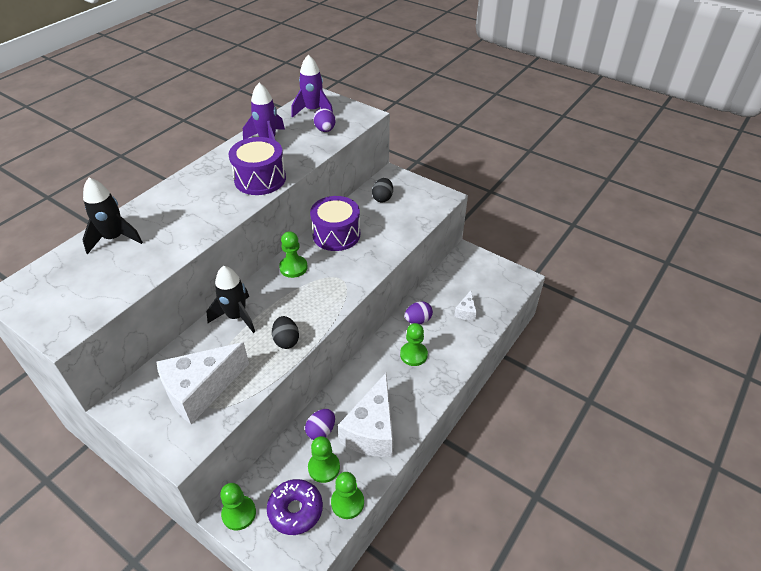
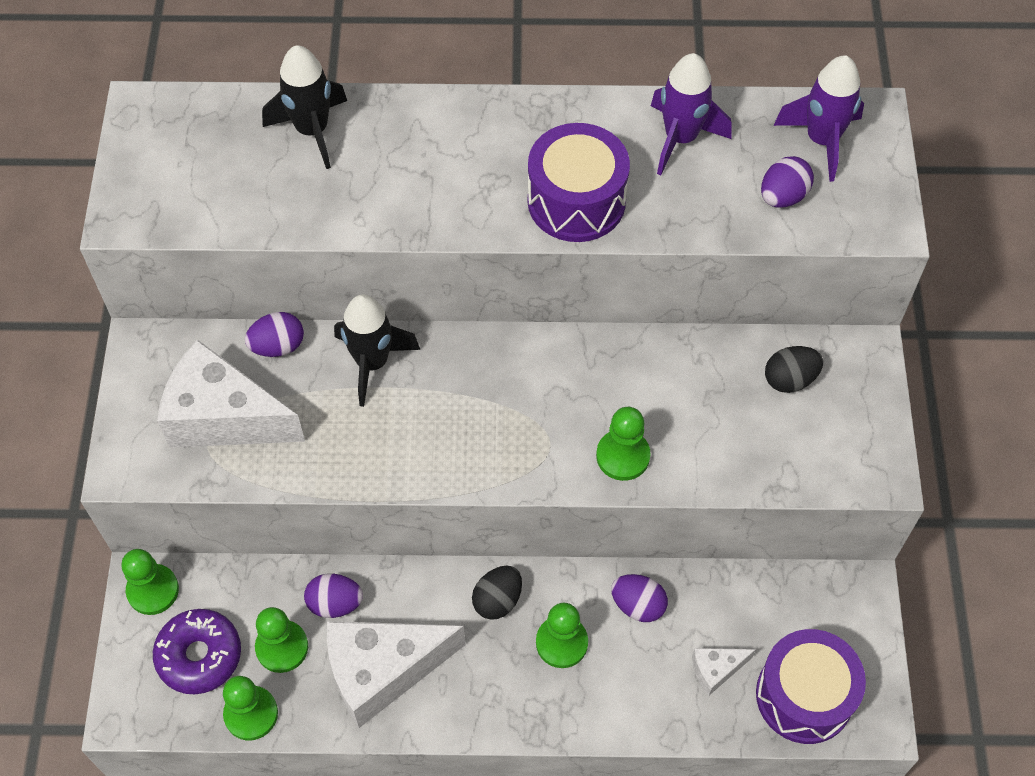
camera: 55 degrees right, 15 degrees up
black egg [272,316,299,349] -> black egg moved to [472,566,522,620]
green pawn [279,231,308,278] -> green pawn moved to [596,407,651,481]
purple drum [310,196,360,251] -> purple drum moved to [756,629,866,744]
none -> purple egg [245,312,304,357]

